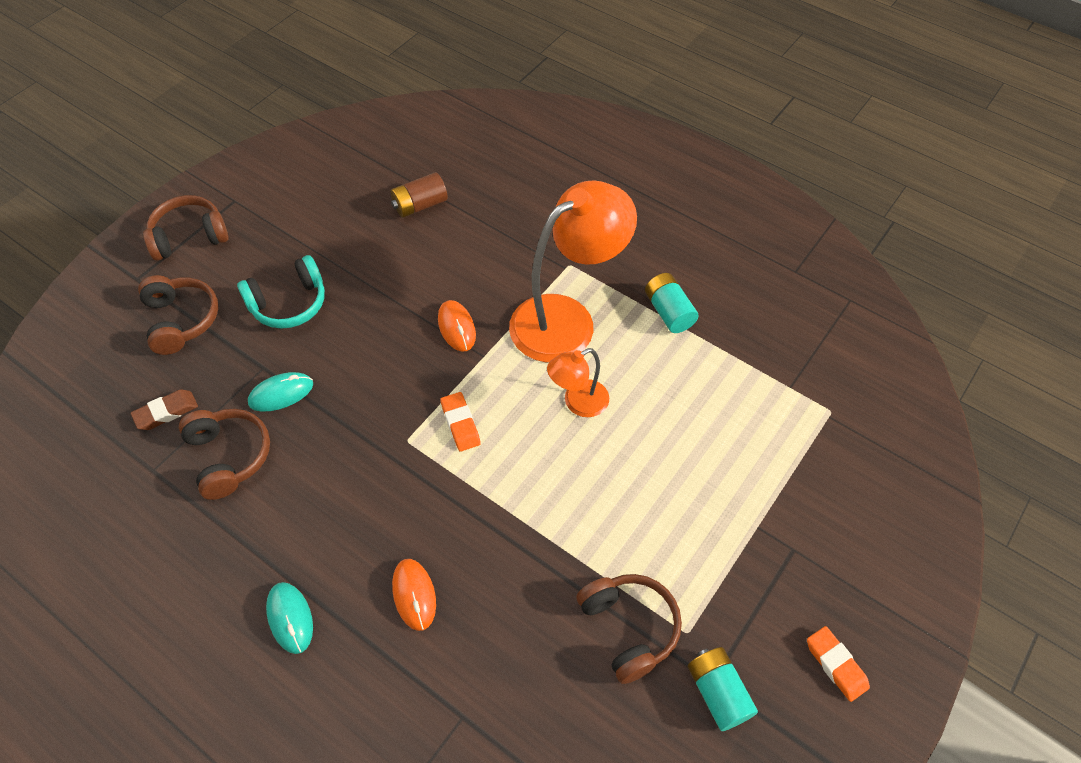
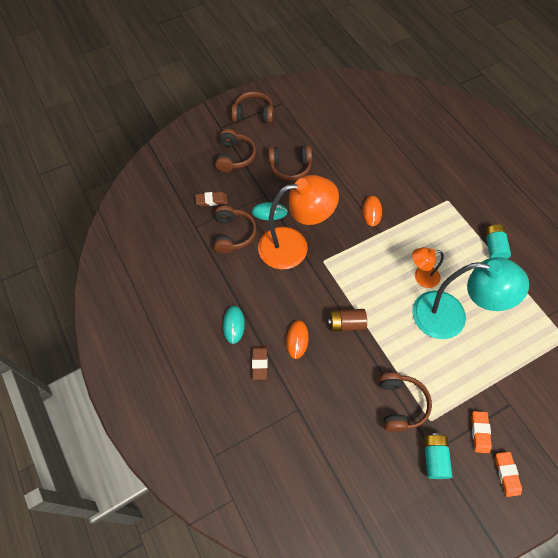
camera: 25 degrees right, 5 degrees up
turquoise headphones [237,255,325,329] -> brown headphones [268,145,312,181]
brown battery [391,172,448,218] -> brown battery moved to [328,309,367,332]
orange eraser [440,392,481,452] -> orange eraser moved to [471,411,492,453]
orange lamp [509,180,637,362] -> orange lamp moved to [258,175,339,269]
none -> brown eraser [252,346,268,380]
none -> turquoise lamp [412,257,529,339]

